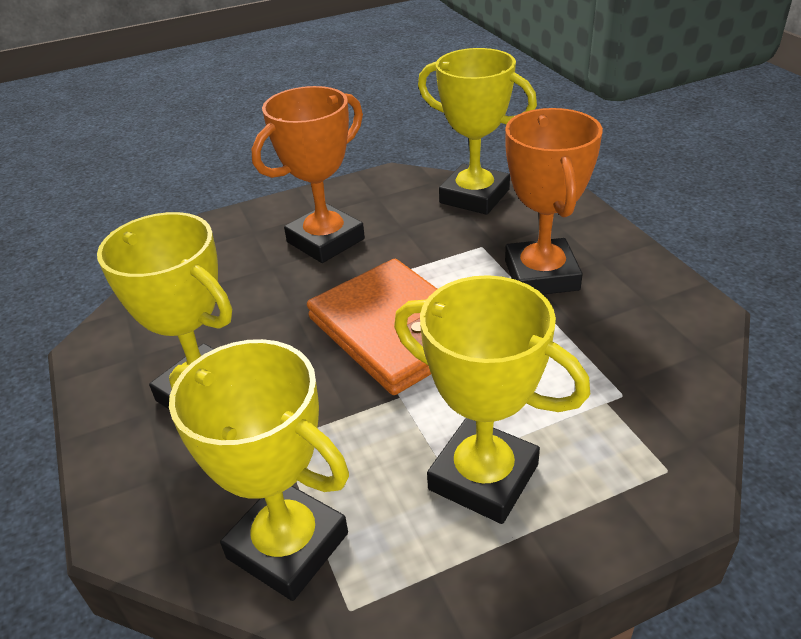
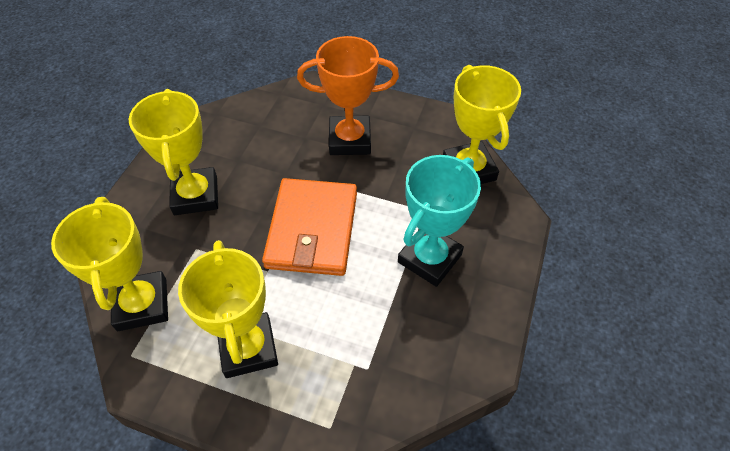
camera: 40 degrees right, 15 degrees up
orange trophy [505,108,603,294] -> turquoise trophy [398,155,481,287]

